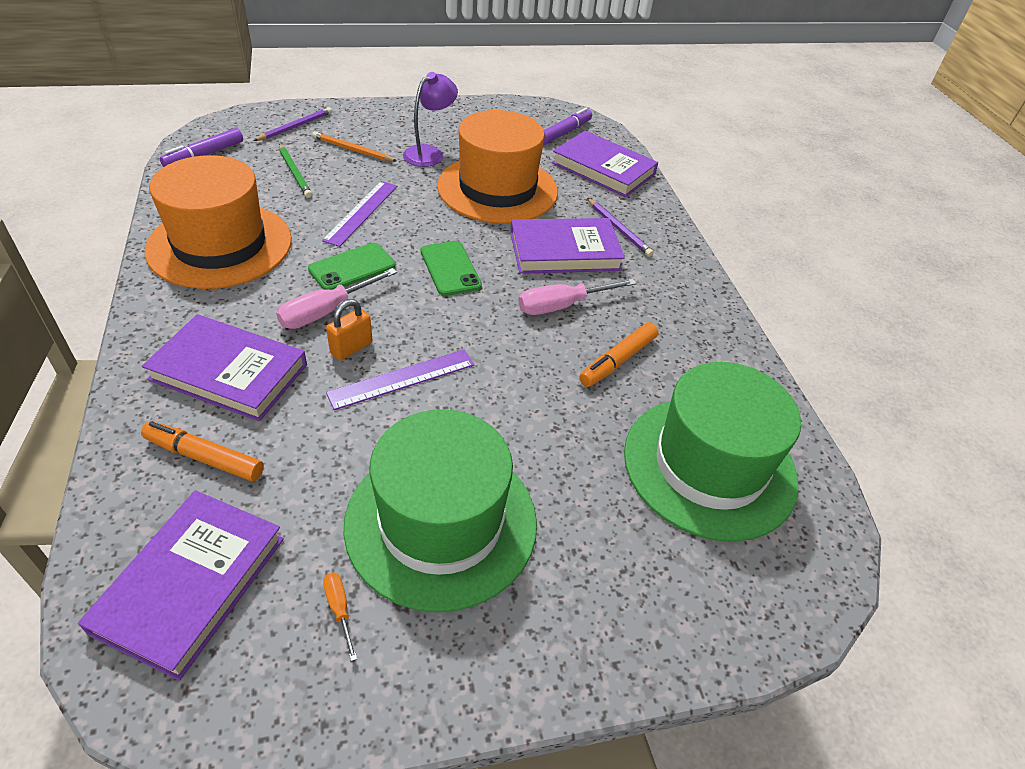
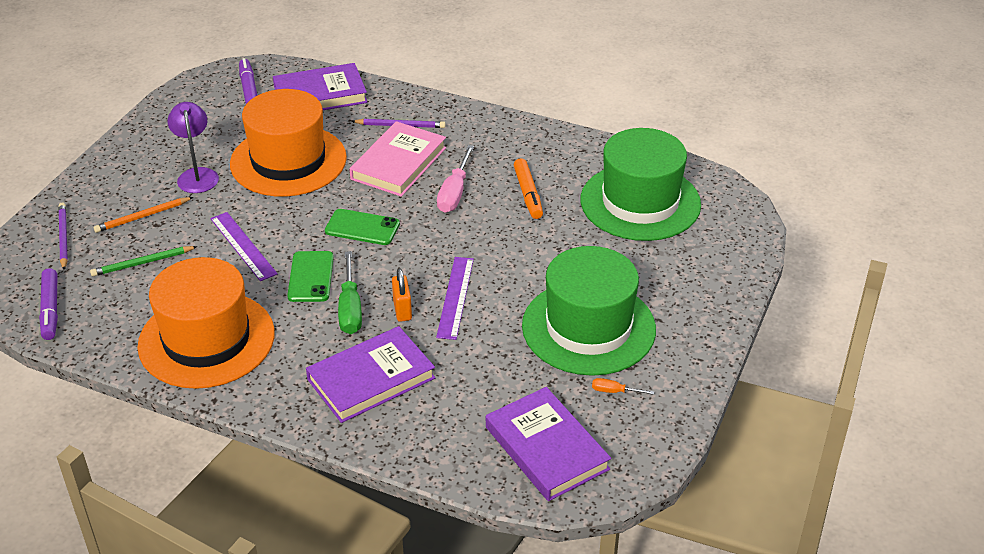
camera: 50 degrees left, 5 degrees down
orange marker [141,421,264,481] -> none
pink screwdriver [276,268,397,329] -> green screwdriver [338,251,362,334]
green pencil [279,144,312,198] -> green pencil turned 150 degrees clockwise [90,246,198,276]
purple book [510,218,625,274] -> pink book [350,121,446,197]

